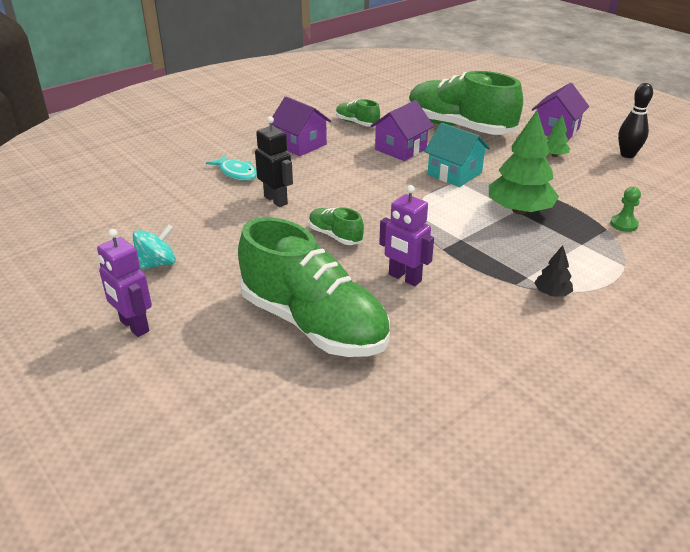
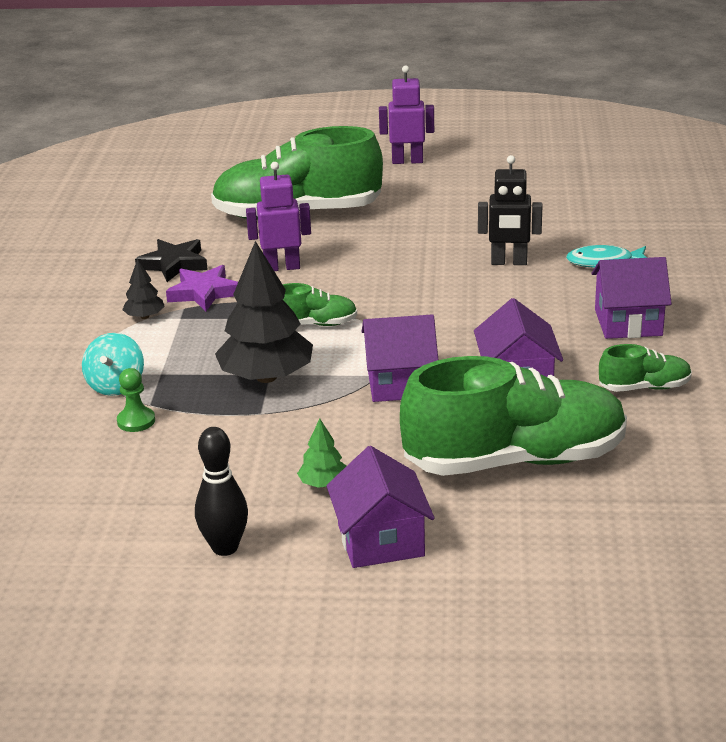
camera: 135 degrees right, 5 degrees down
turquoise spinning top [133,225,176,270] -> turquoise spinning top moved to [82,333,144,396]
green shoe [309,207,364,245] -> green shoe moved to [282,283,357,326]
turquoise house [424,123,490,187] -> purple house [362,314,438,402]
green tree [489,110,559,215] -> black tree [215,241,313,383]
none -> black star [135,239,208,282]
none -> purple star [166,265,238,311]

